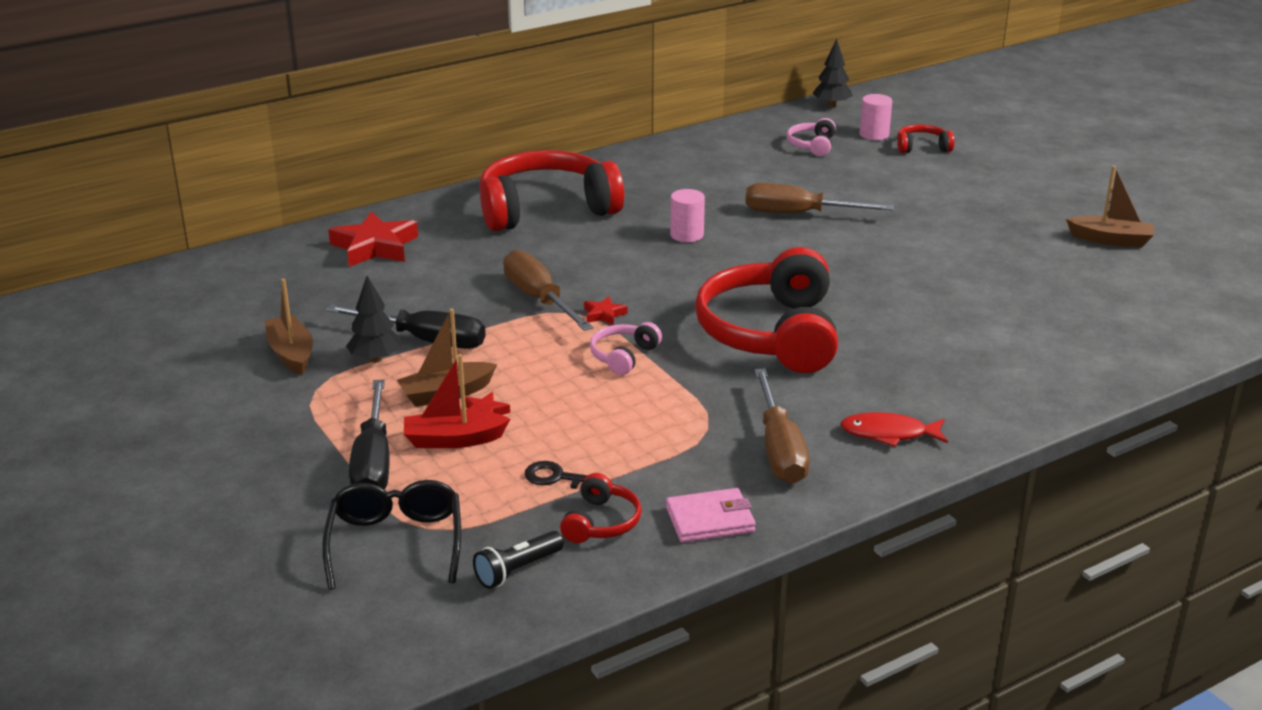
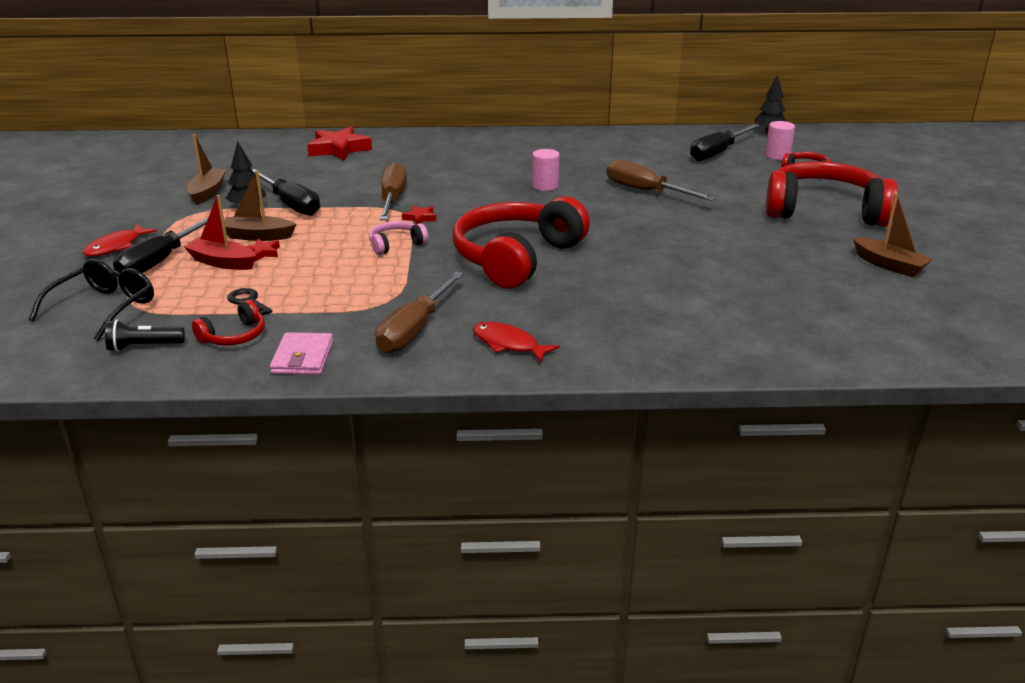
camera: 30 degrees right, 0 degrees up
red headphones [479,150,624,231] -> red headphones moved to [766,161,898,227]
pink wallet [666,488,755,543] -> pink wallet turned 75 degrees clockwise [270,332,333,375]
pink headphones [787,118,836,156] -> black screwdriver [690,124,759,161]
none -> red fish [83,224,157,257]

